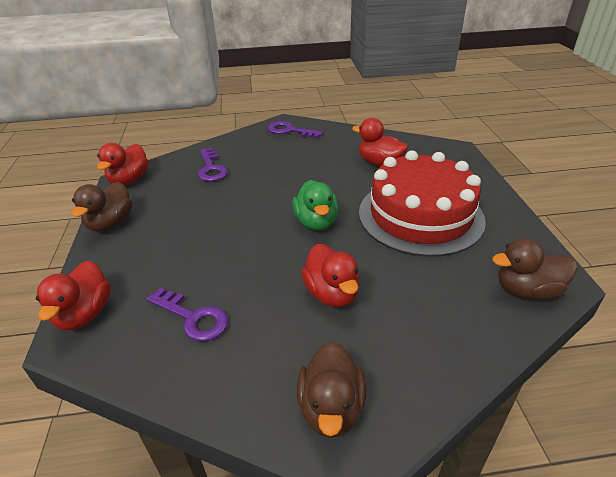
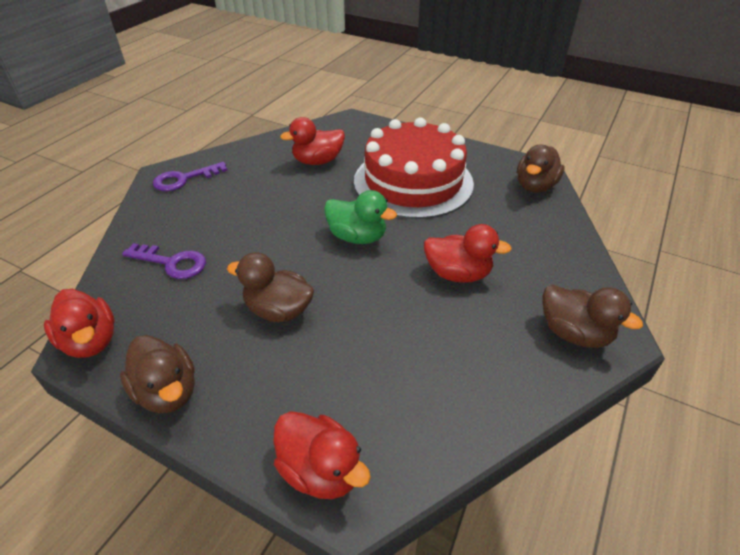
camera: 55 degrees left, 5 degrees up
purple key [147,288,228,342] -> none
none -> brown duck [227,252,314,322]

